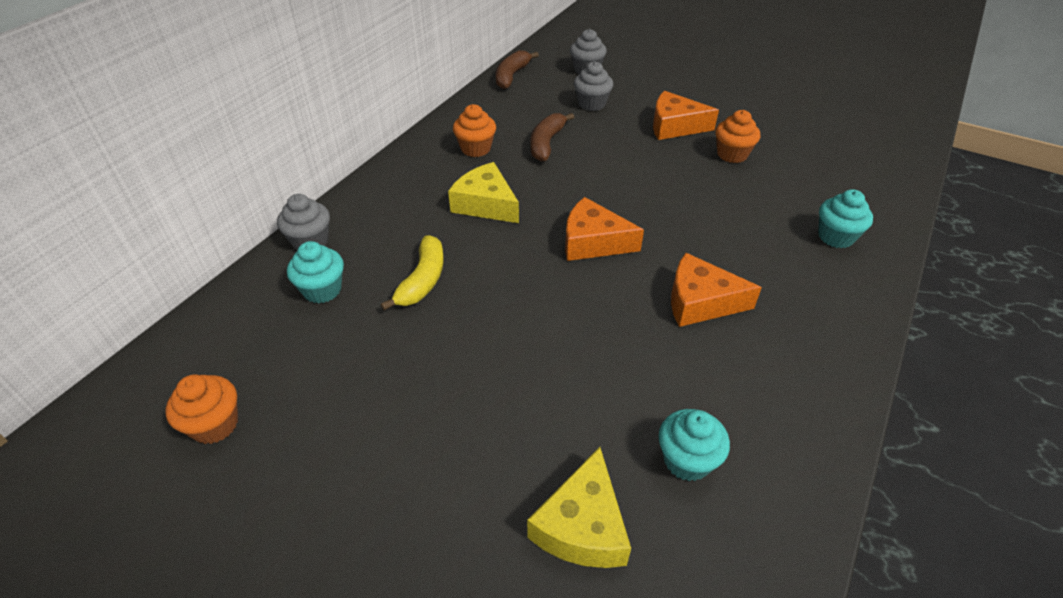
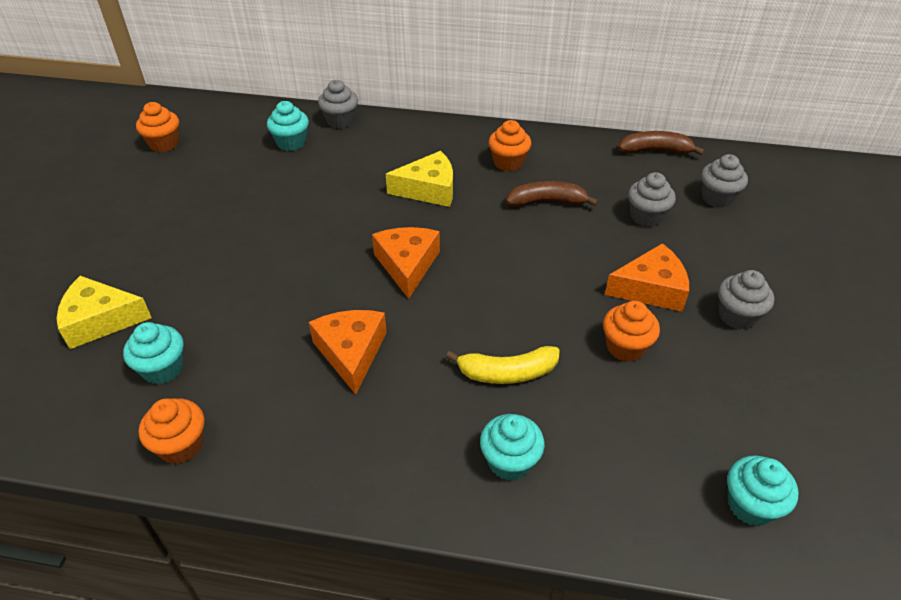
camera: 70 degrees right, 0 degrees up
yellow banana [381,235,444,311] -> yellow banana moved to [446,346,560,384]
yellow cheese [448,162,519,223] -> yellow cheese turned 60 degrees clockwise [386,151,453,207]
orange cheese [653,91,719,140] -> orange cheese turned 90 degrees clockwise [605,243,689,312]
none -> orange cupcake [138,398,204,464]
none -> grey cupcake [718,270,774,330]
none -> turquoise cupcake [727,455,799,526]

